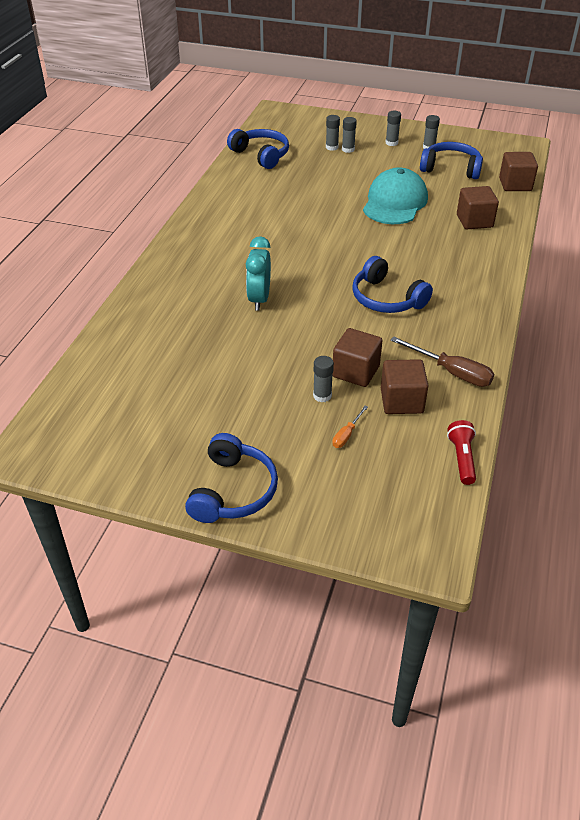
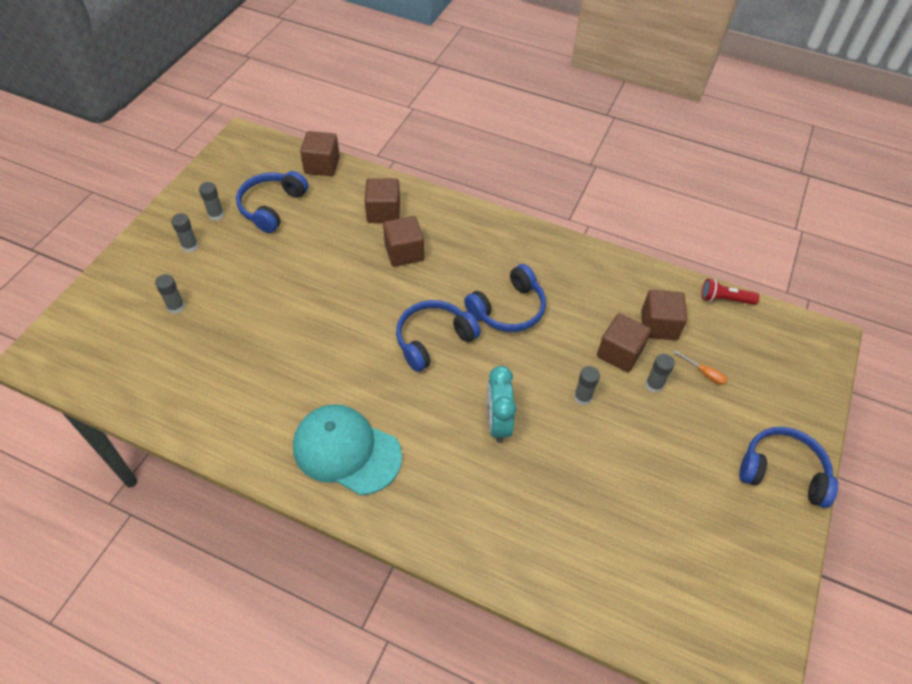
camera: 85 degrees left, 10 degrees up
blue headphones [227,129,289,169] -> blue headphones moved to [396,300,481,372]
turquoise clock [246,236,271,311] -> turquoise clock turned 75 degrees clockwise [487,366,516,443]
grey glue stick [342,117,357,153] -> grey glue stick moved to [574,366,600,405]
turquoise cap [363,168,428,224] -> turquoise cap moved to [293,404,402,495]
brown screwdriver [391,337,494,387] -> none
none -> brown cube [383,216,424,267]

